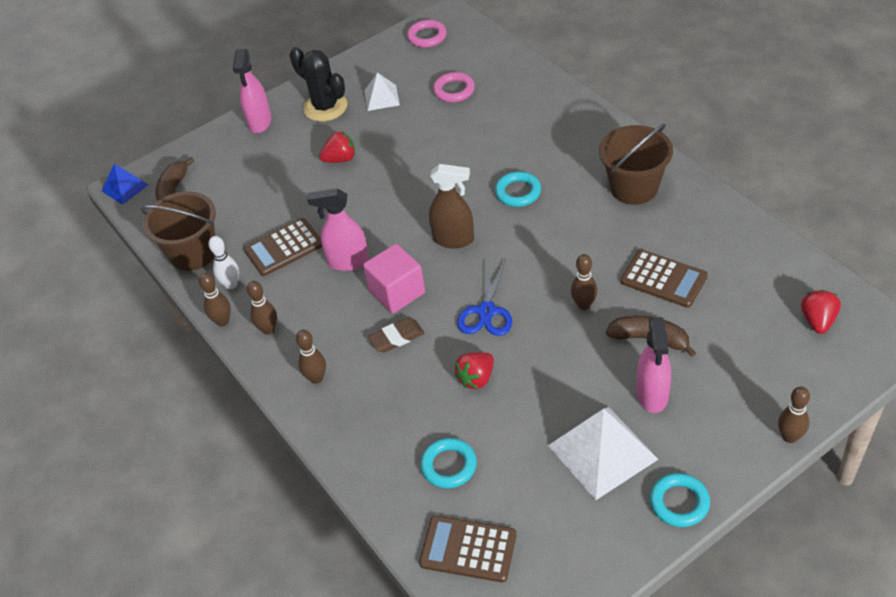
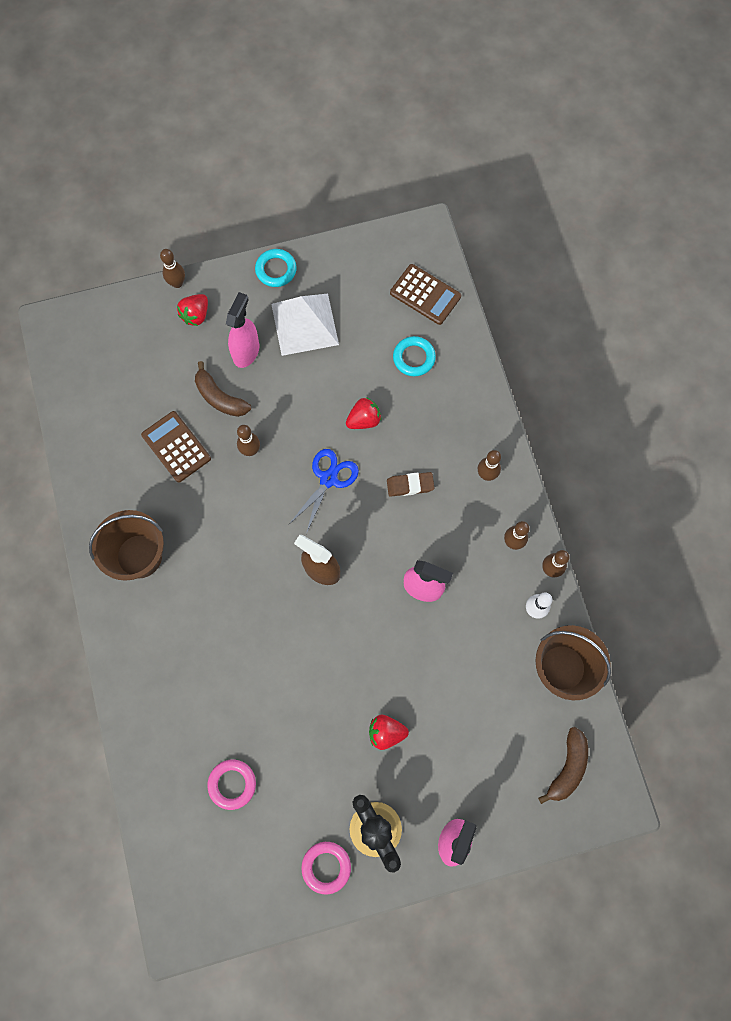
camera: 165 degrees left, 25 degrees up
blue pyramid [102,164,148,205] -> none
brown calculator [244,218,322,276] -> none
pink cube [363,244,425,313] -> none
white pyramid [364,72,400,111] -> none
pink ring [407,20,447,48] -> pink ring moved to [301,842,351,894]
turquoise ring [495,172,541,207] -> none
red strawberry [801,290,841,334] -> red strawberry moved to [177,294,208,326]

